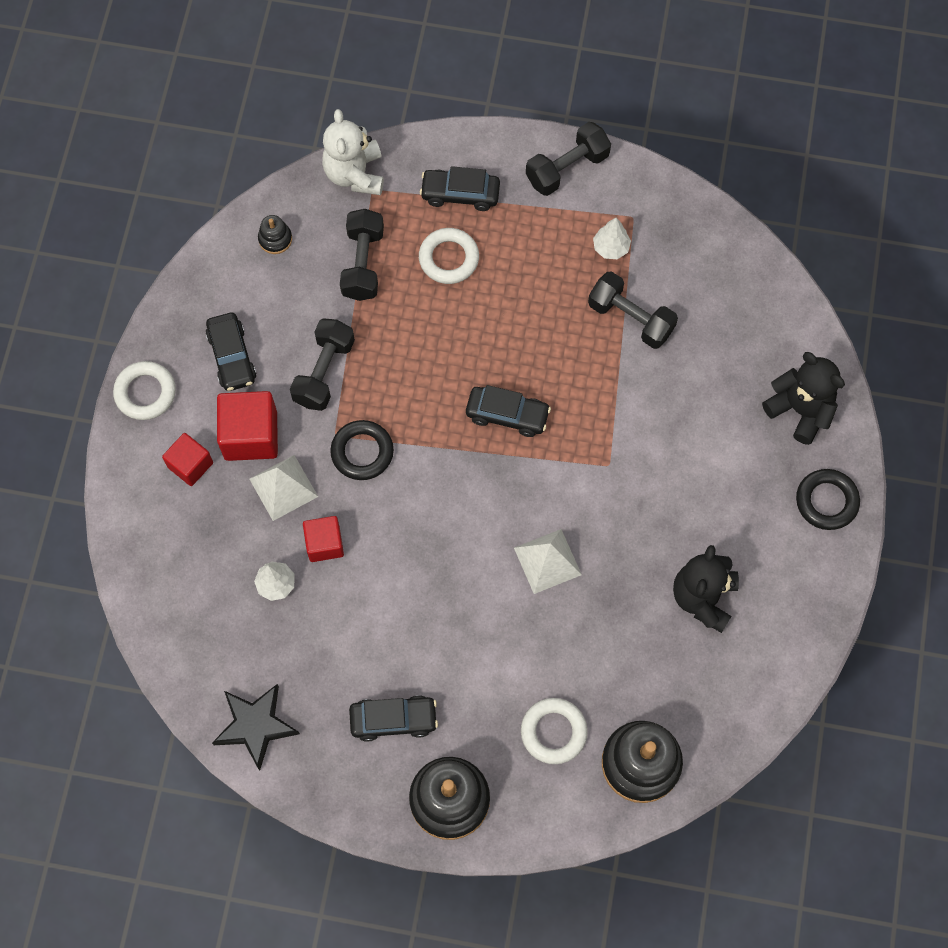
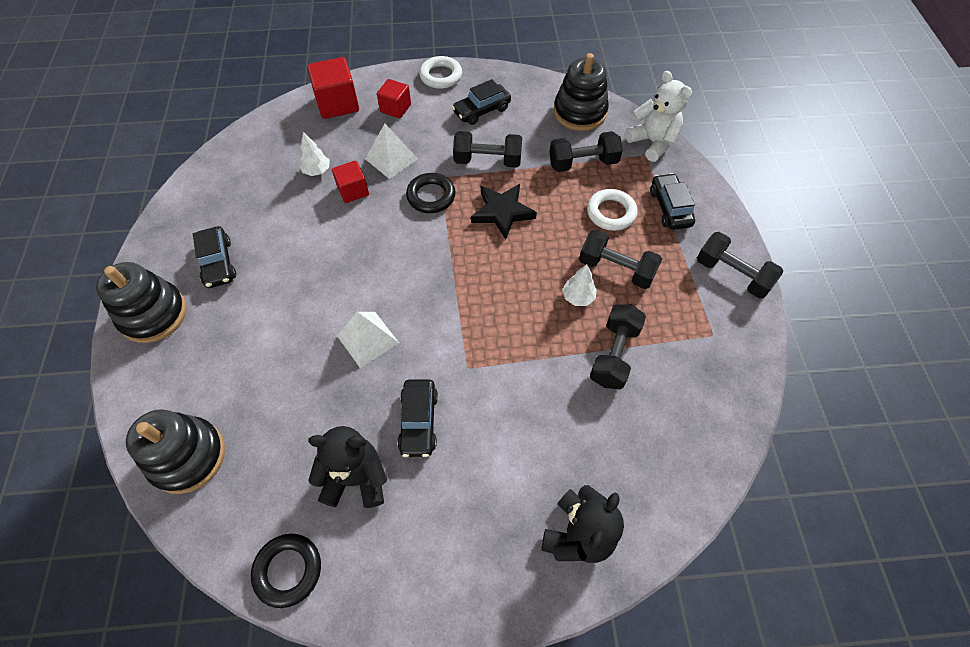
camera: 75 degrees right, 10 degrees down
black star [212,684,300,771] -> black star moved to [471,184,537,239]
red cube [217,391,278,461] -> red cube moved to [307,57,359,119]
black stacking toy [258,215,292,254] -> black stacking toy [554,53,609,131], size x2.13
white teddy bear [322,109,384,195] -> white teddy bear turned 75 degrees clockwise [625,71,692,162]
black car [466,385,551,437] -> black car moved to [397,379,438,457]
white ring [521,698,588,764] -> none
white tree [593,218,631,259] -> white tree moved to [562,264,597,306]
black ring [796,469,860,530] -> black ring moved to [251,534,321,608]
none -> black dumbbell [579,230,662,289]

